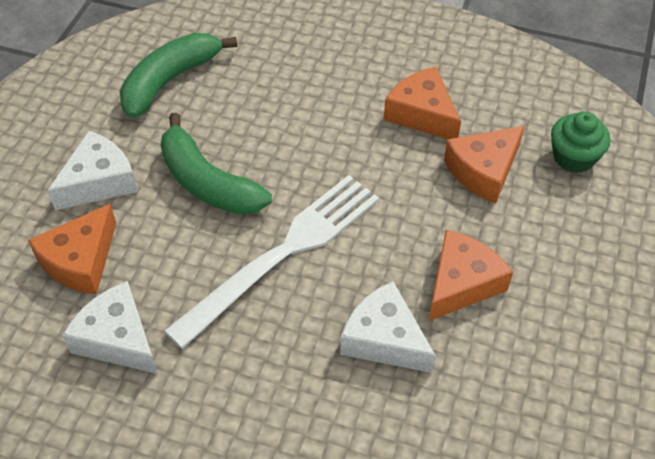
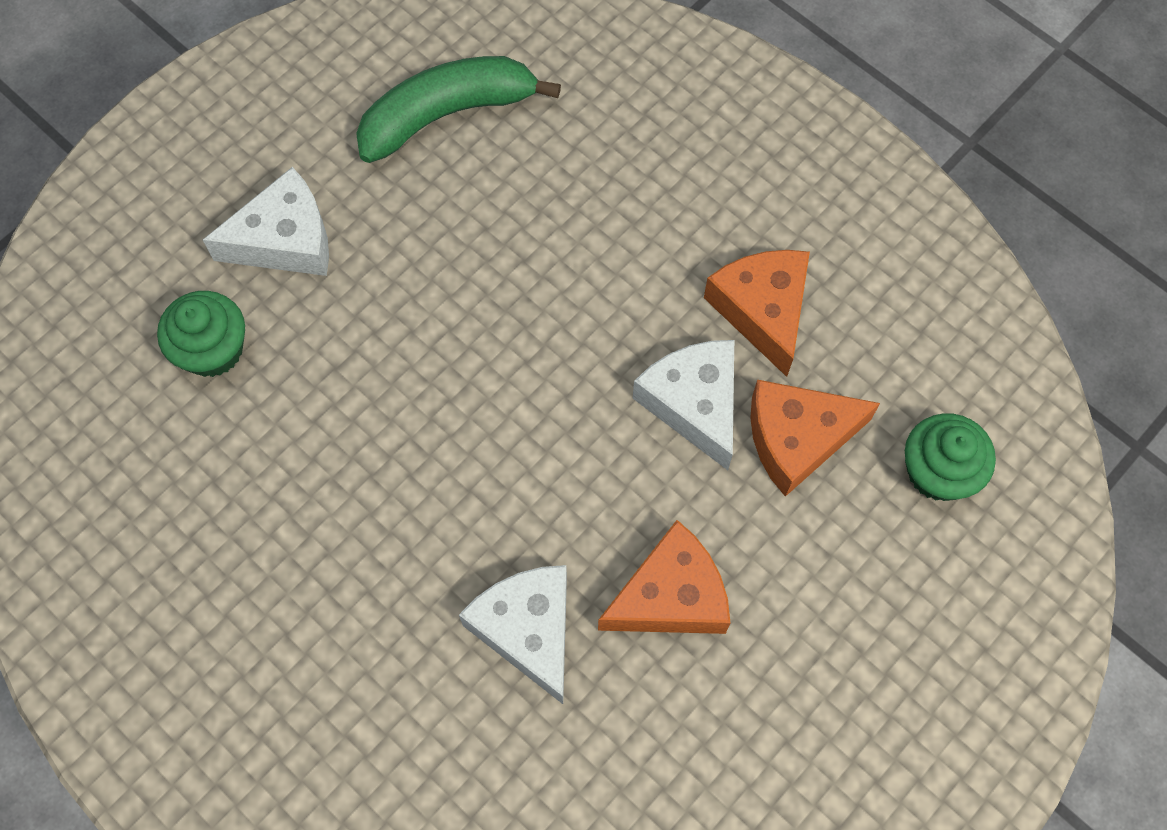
camera: 25 degrees right, 15 degrees up
orange cheese [28,204,116,294] -> green cupcake [157,291,245,377]
white cheese [62,281,158,374] -> white cheese moved to [633,340,734,470]
green banana [161,113,272,215] -> none
white fork [164,175,379,349] -> none

